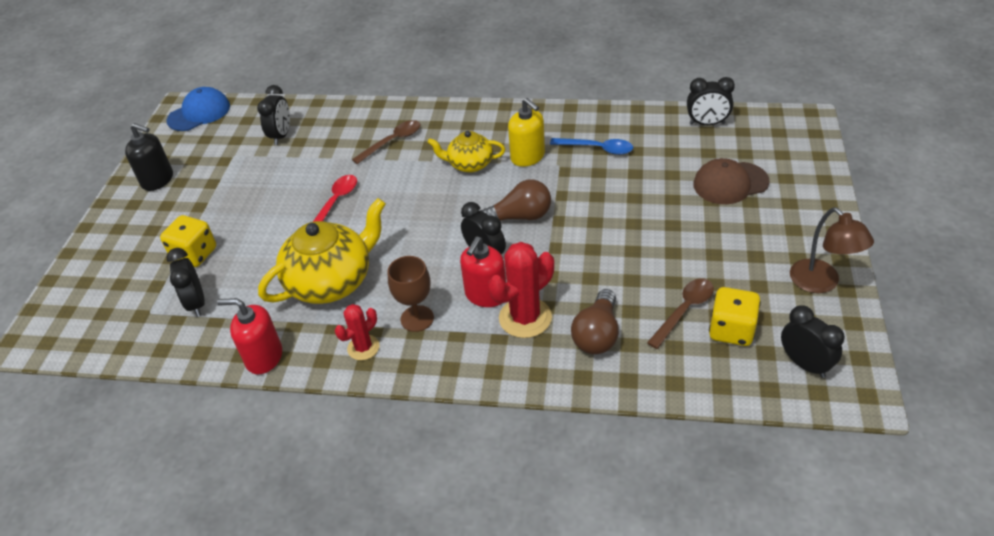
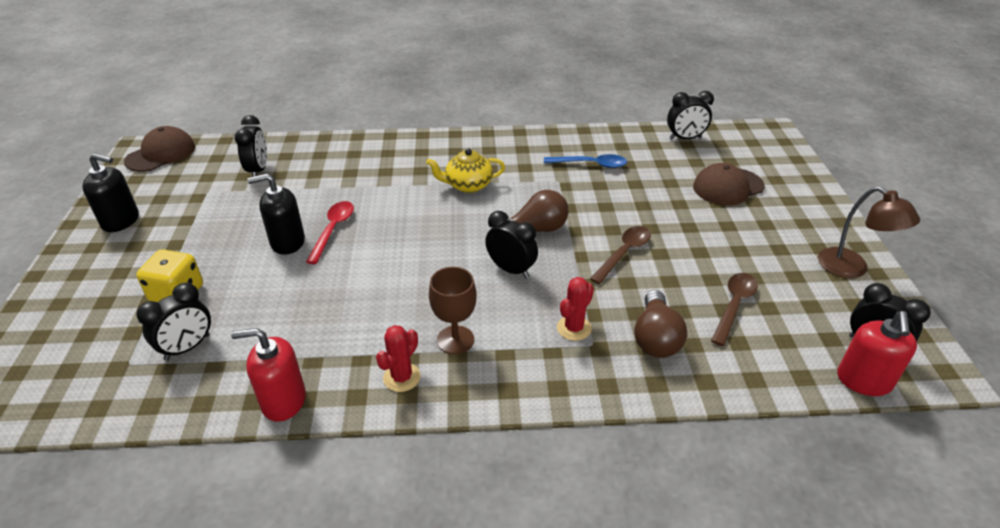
camera: 15 degrees left, 5 degrees down
black clock [166,248,205,317] -> black clock turned 105 degrees counterclockwise [136,283,211,361]
blue cap [167,87,230,131] -> brown cap [124,126,195,172]
yellow teapot [258,198,386,304] -> none
brown spoon [352,120,420,164] -> brown spoon moved to [590,226,651,284]
red soap dispenser [460,237,506,307] -> red soap dispenser moved to [837,311,917,396]
red cactus [488,242,554,338] -> red cactus [557,277,594,341], size x0.60
yellow soap dispenser [508,98,545,167] -> none
yellow dice [709,287,761,346] -> none
none -> black soap dispenser [247,174,305,255]

